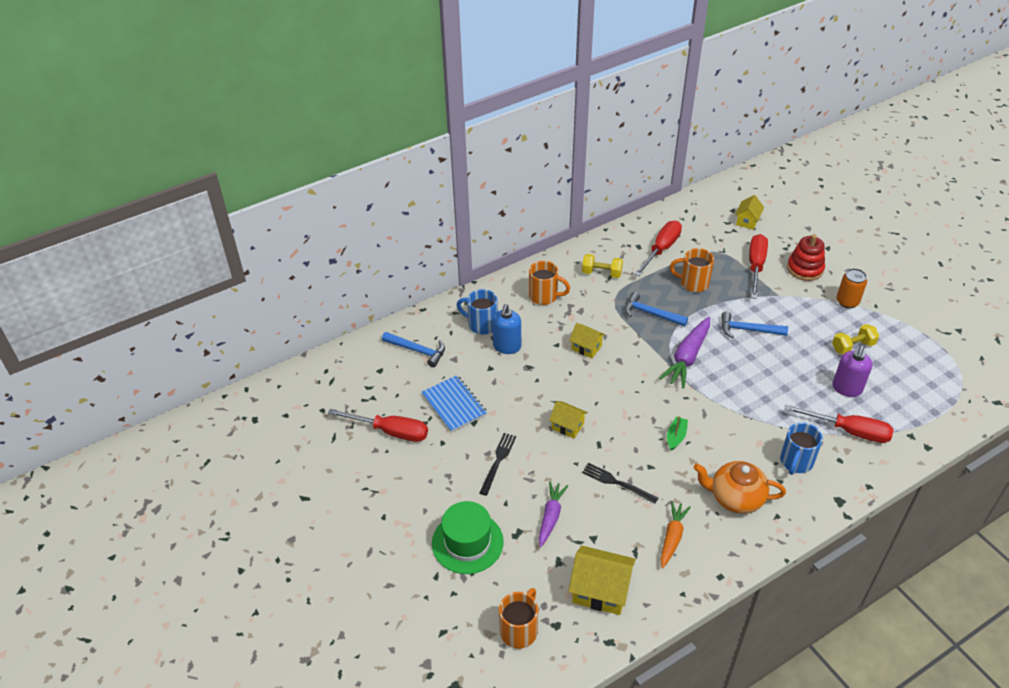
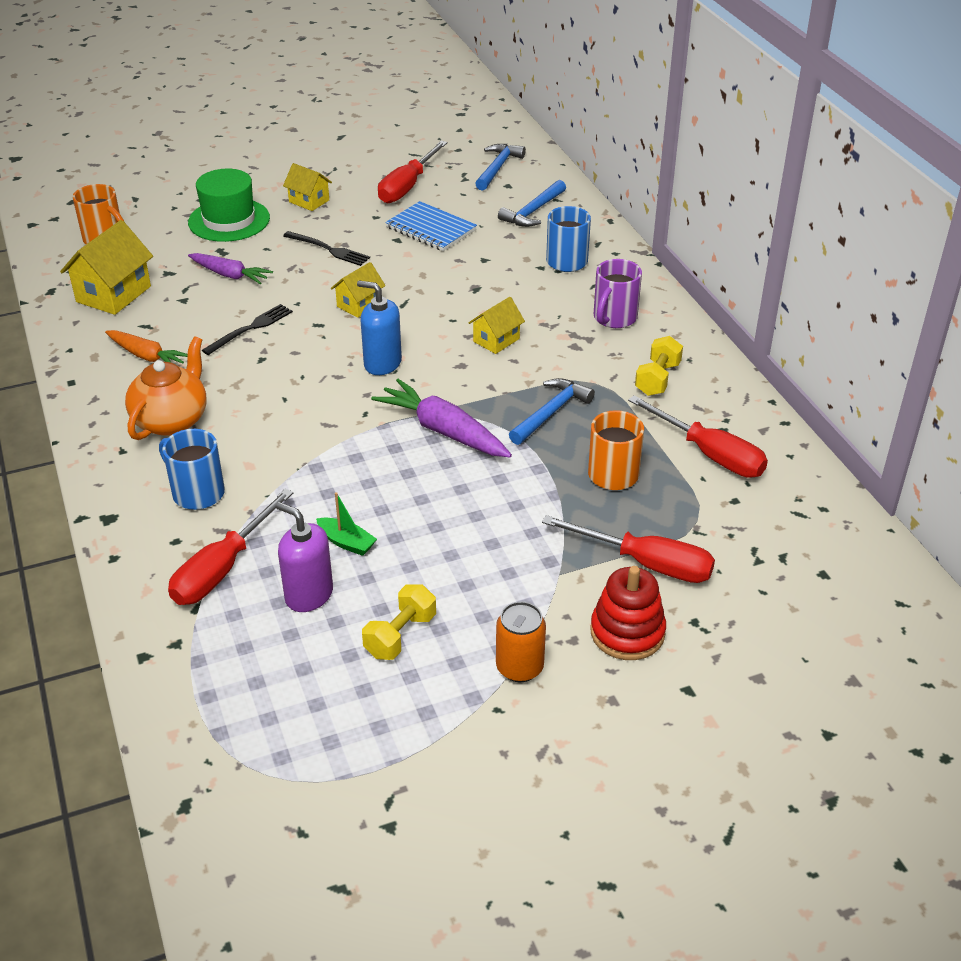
camera: 100 degrees right, 5 degrees down
blue notebook [422,375,487,432] -> blue notebook turned 60 degrees clockwise [385,201,477,251]
blue soap dispenser [492,304,521,354] -> blue soap dispenser moved to [357,281,402,375]
orange mug [529,261,570,305] -> purple mug [594,259,642,328]
green boat [667,416,688,451] -> green boat moved to [316,492,377,556]
blue hammer [722,311,788,338] -> blue hammer moved to [475,144,526,190]
yellow house [735,195,764,230] -> yellow house moved to [283,163,332,211]
yellow dumbbell [832,324,879,354] -> yellow dumbbell turned 45 degrees clockwise [362,584,436,660]

